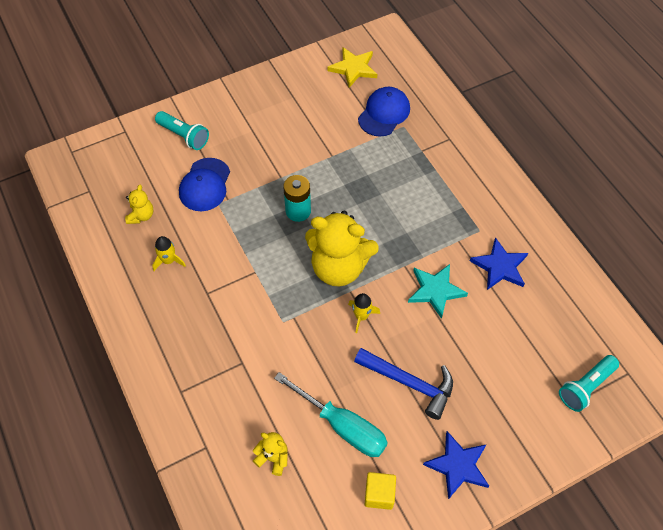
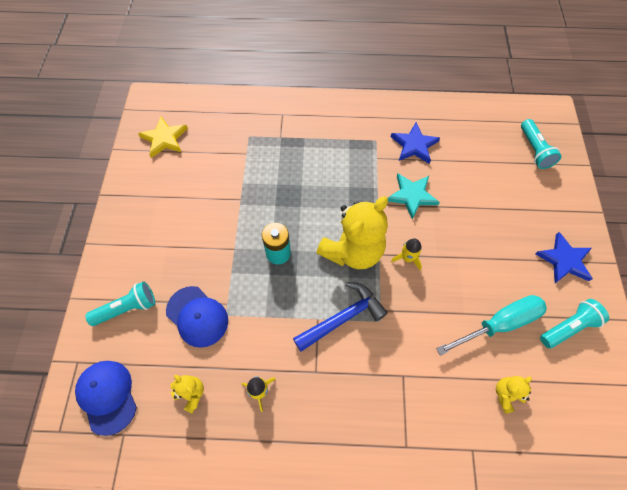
camera: 60 degrees left, 5 degrees up
blue hammer [354,348,453,420] -> blue hammer moved to [293,282,388,352]
blue cap [358,87,410,137] -> blue cap moved to [75,361,137,436]
yellow cube [365,472,396,510] -> turquoise flashlight [540,299,609,348]

